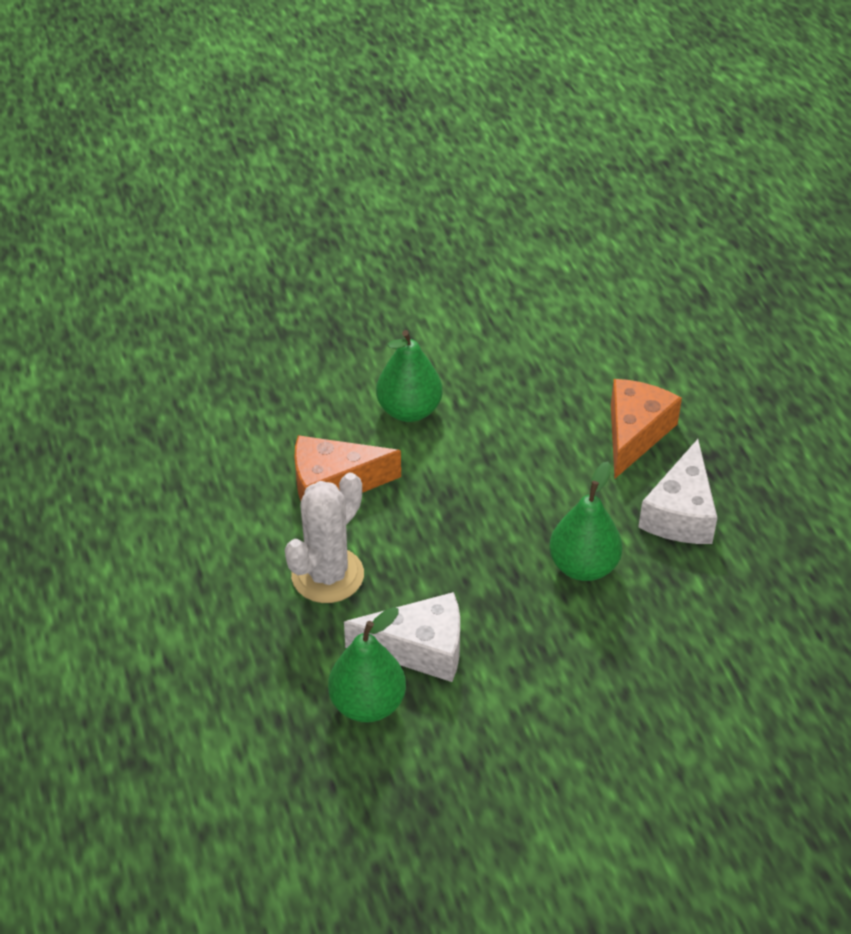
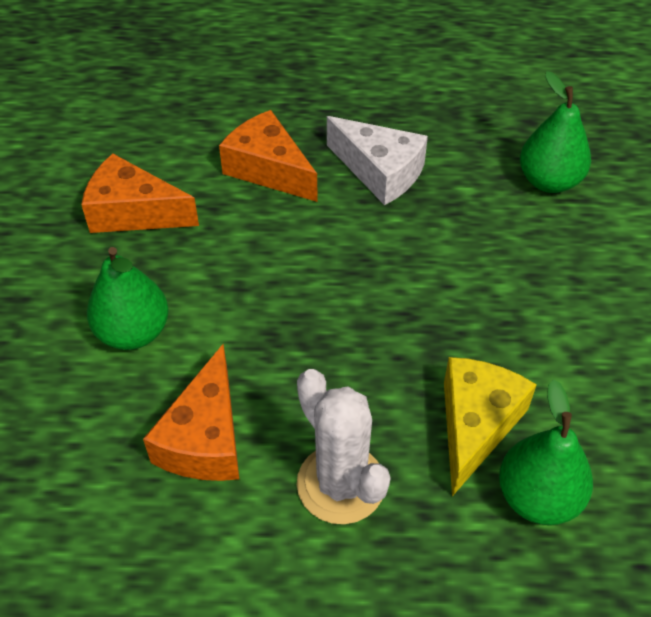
camera: 70 degrees left, 5 degrees up
white cheese [344,592,460,682] -> yellow cheese [444,357,537,496]
green pear [549,462,622,581] -> green pear moved to [520,71,591,193]
none -> orange cheese [81,153,199,233]

